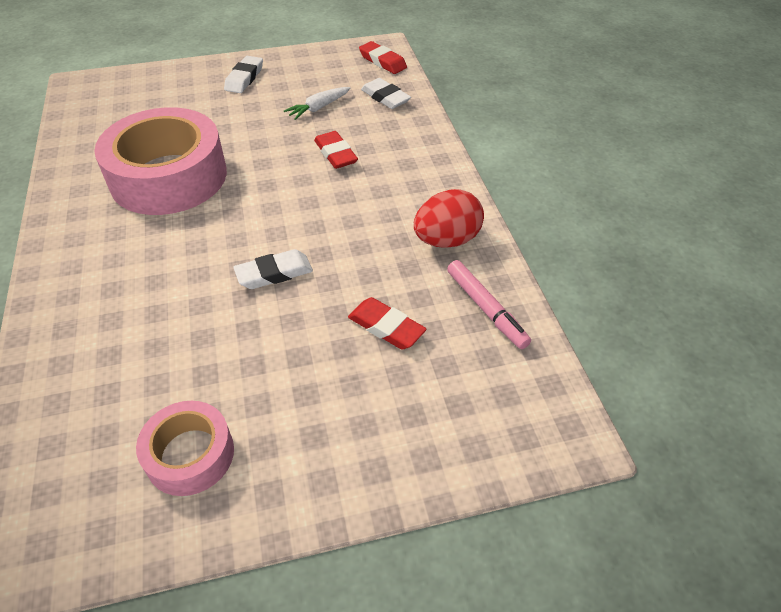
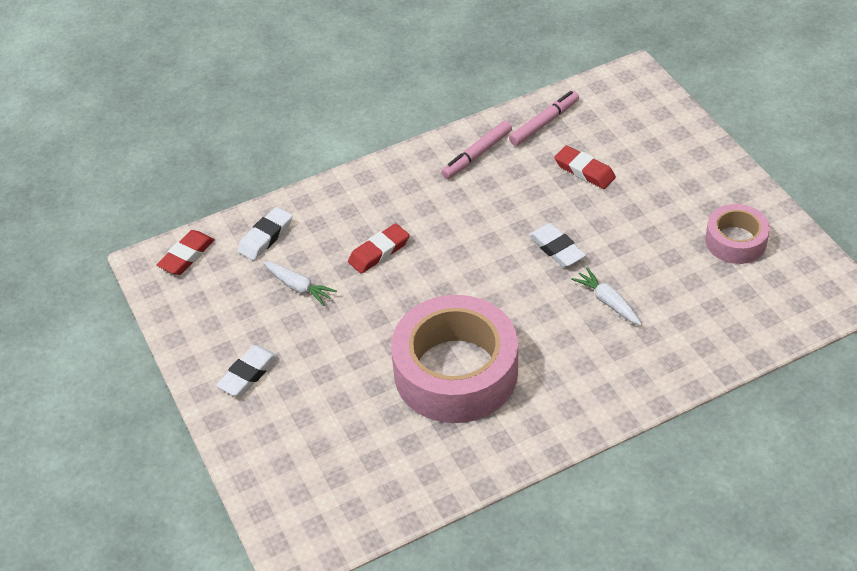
camera: 100 degrees left, 0 degrees up
white eraser [224,56,263,93] -> white eraser turned 60 degrees counterclockwise [216,345,278,397]
red eraser [348,297,427,349] -> red eraser turned 75 degrees counterclockwise [554,146,616,189]
red egg [414,189,484,248] -> pink marker [441,121,512,179]
none -> white carrot [571,267,642,326]

